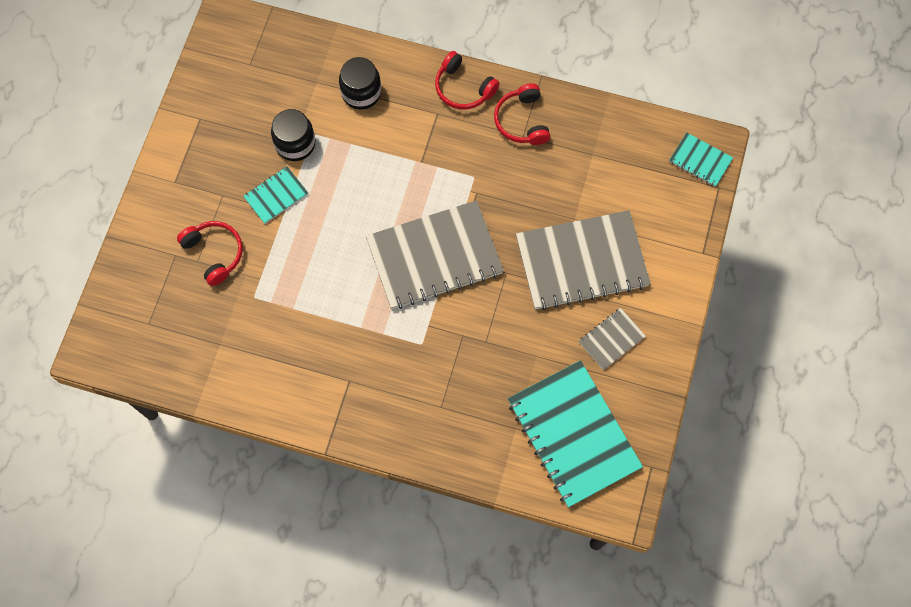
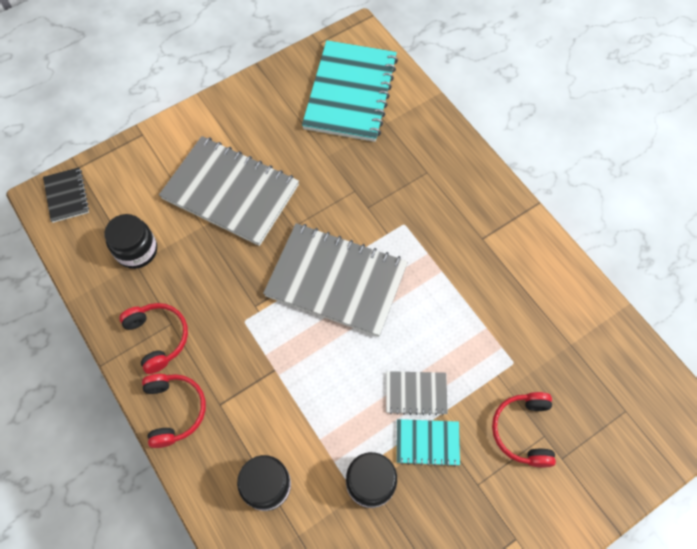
camera: 140 degrees left, 5 degrees down
red headphones [494,83,550,145] -> red headphones turned 60 degrees counterclockwise [119,303,188,374]
grey notebook [579,308,646,370] -> grey notebook moved to [386,371,448,416]
turquoise notebook [669,132,733,187] -> black notebook [43,167,89,223]
none -> black jar [104,214,157,269]

